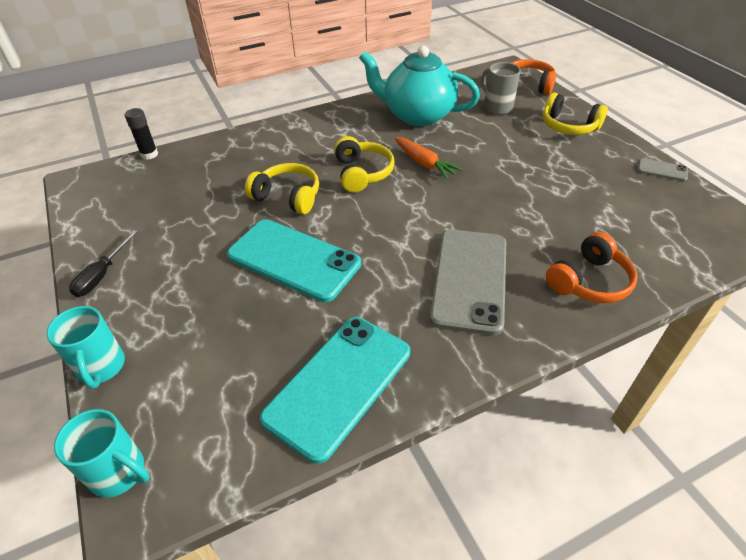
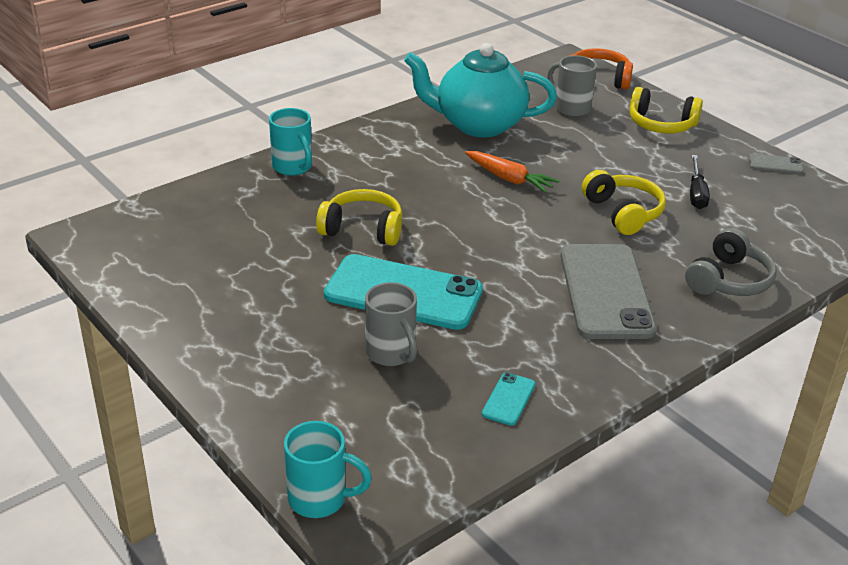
camera: 15 degrees left, 10 degrees down
turquoise mug [46,306,125,389] -> turquoise mug moved to [269,108,312,176]
black screwdriver [69,230,138,297] -> black screwdriver moved to [690,155,710,209]
black glue stick [125,108,158,160] -> none
turquoise phone [260,317,410,464] -> turquoise phone [482,372,535,426], size x0.42
yellow headphones [334,136,395,192] -> yellow headphones moved to [582,170,666,235]
orange headphones [546,232,638,303] -> grey headphones [685,228,776,296]
none -> grey mug [365,282,417,366]

